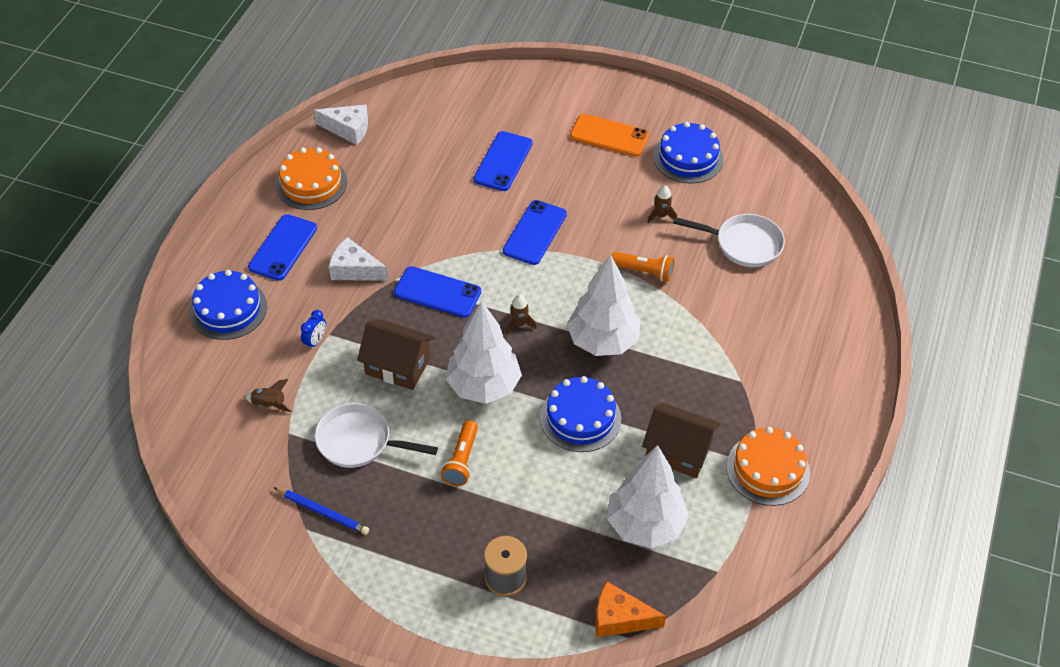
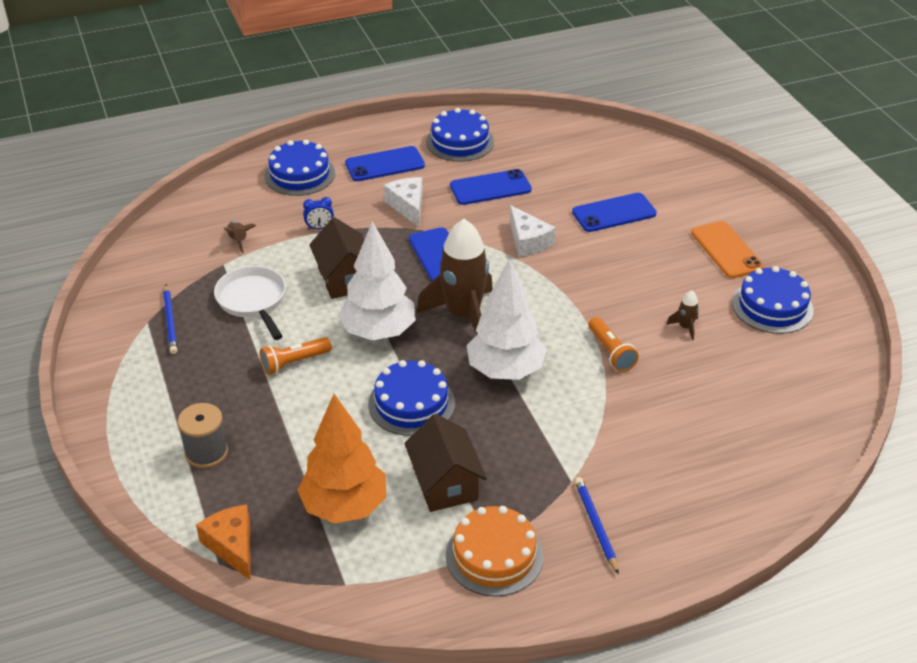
camera: 50 degrees right, 10 degrees down
orange cake [275,148,347,210] -> blue cake [426,108,494,162]
white cheese [314,105,368,145] -> white cheese moved to [510,205,556,257]
blue phone [503,200,567,265] -> blue phone moved to [450,169,532,205]
brown rocket [505,295,537,334] -> brown rocket [417,219,493,335], size x2.49
white tree [607,445,689,549] -> orange tree [297,394,386,524]
white pan [673,214,785,267] -> none
none -> blue pencil [575,477,619,575]

